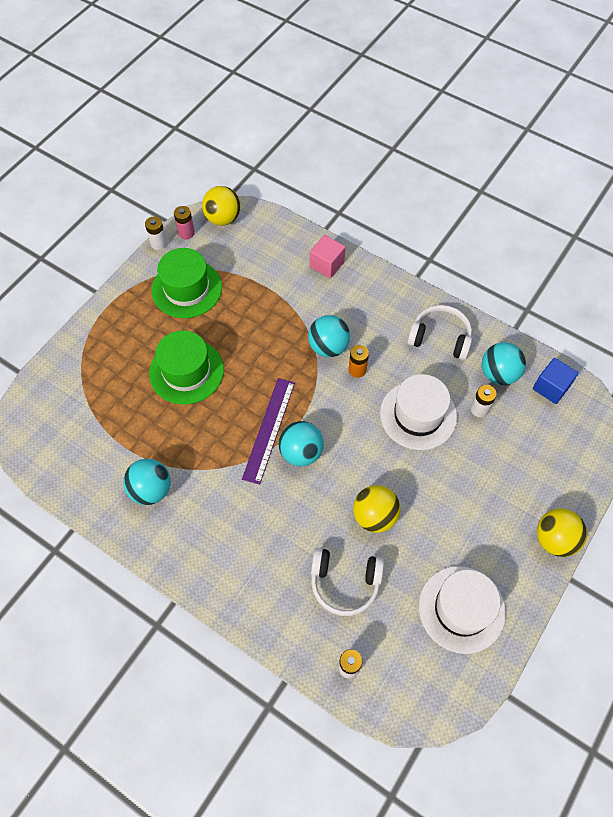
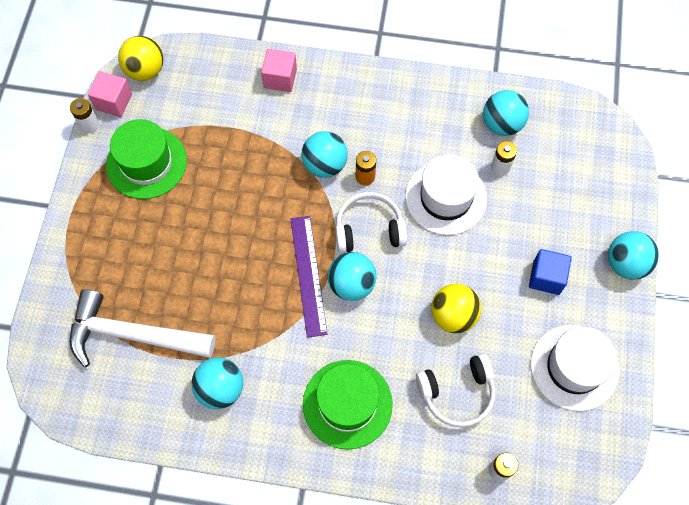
camera: 25 degrees left, 5 degrees up
green hat [149,330,224,405] -> green hat moved to [303,360,393,450]
pink battery [174,206,195,239] -> pink cube [88,71,132,117]
white headphones [407,305,472,360] -> white headphones moved to [335,192,407,253]
blue cube [533,358,578,404] -> blue cube moved to [529,249,572,295]
yellow ball [537,509,587,557] -> turquoise ball [608,231,659,279]
none -> white hammer [70,289,215,367]

